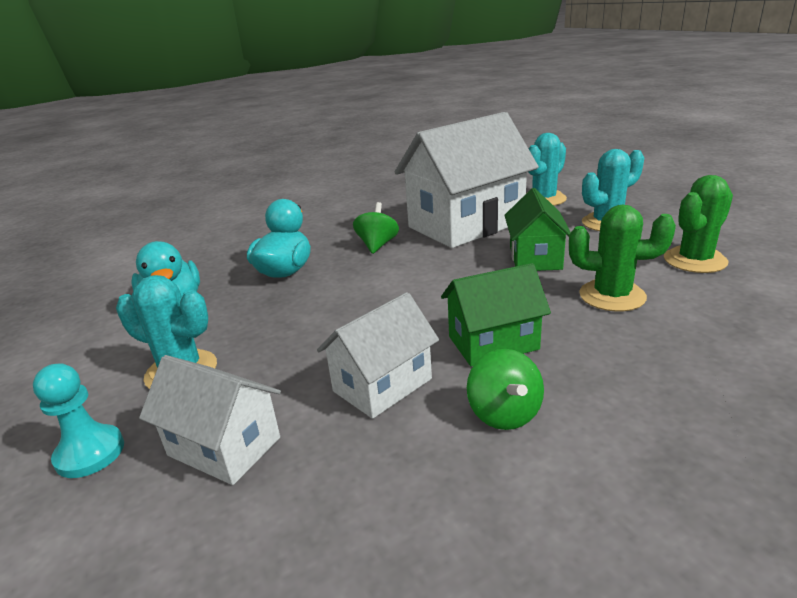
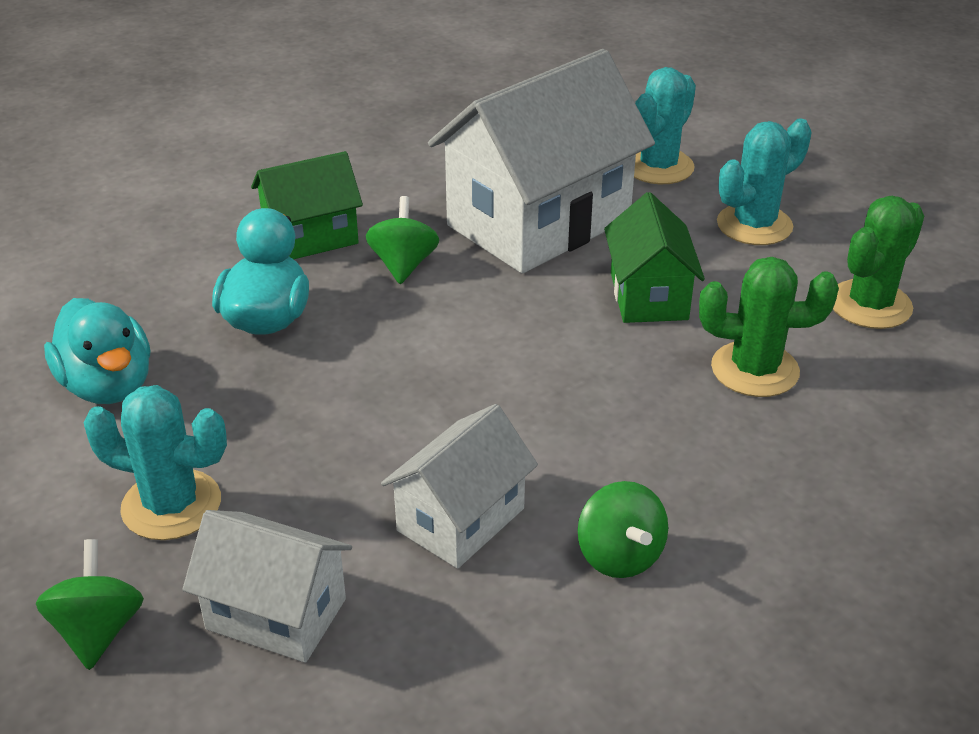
camera: 10 degrees left, 10 degrees up
turquoise pawn [33,363,124,478] -> green spinning top [36,539,144,670]
green house [441,263,551,367] -> green house moved to [251,151,363,259]

